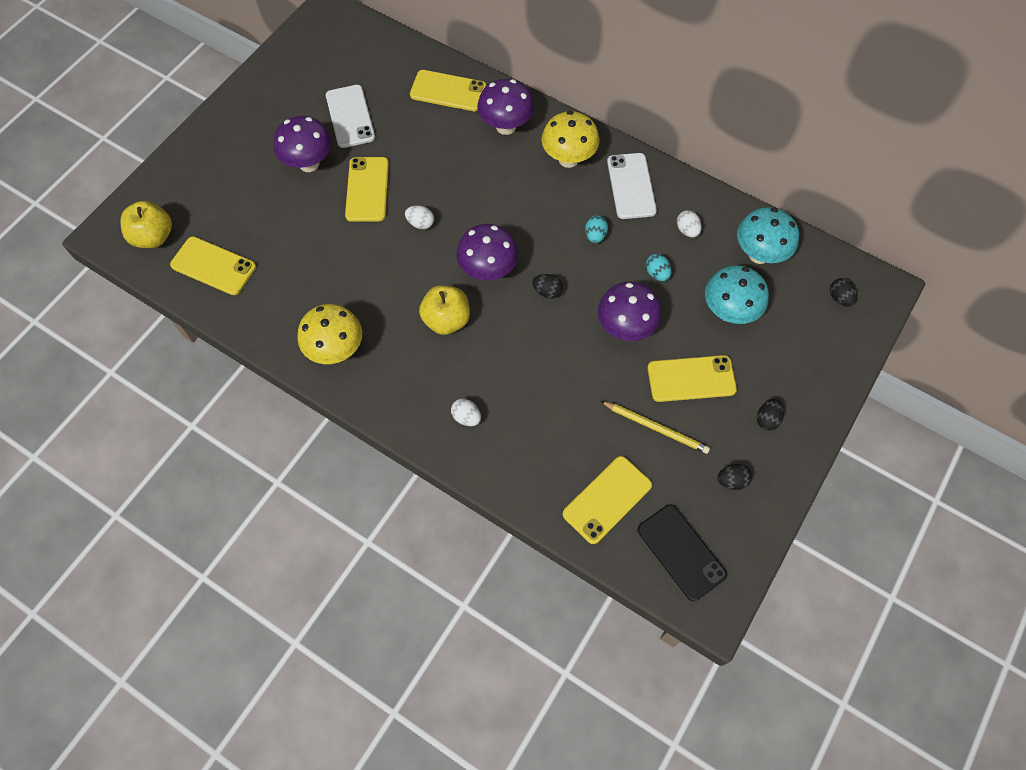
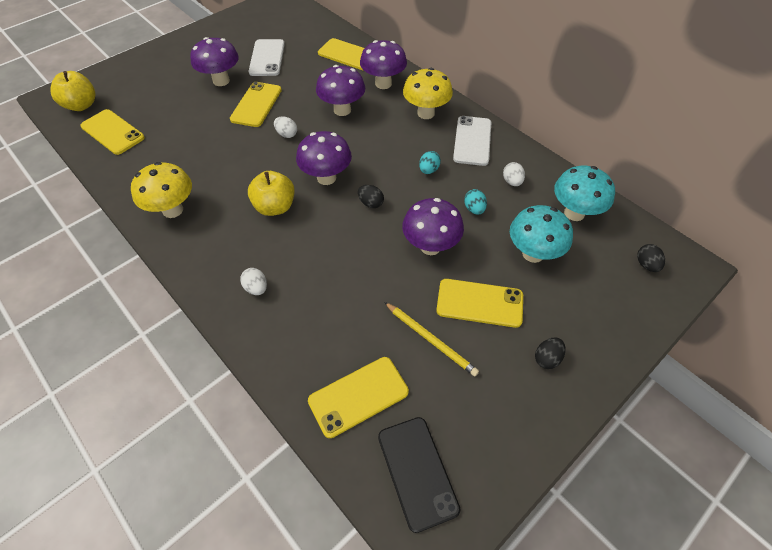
camera: 15 degrees right, 10 degrees down
black egg [717,464,752,490] -> none
none -> purple mushroom [316,65,365,116]

